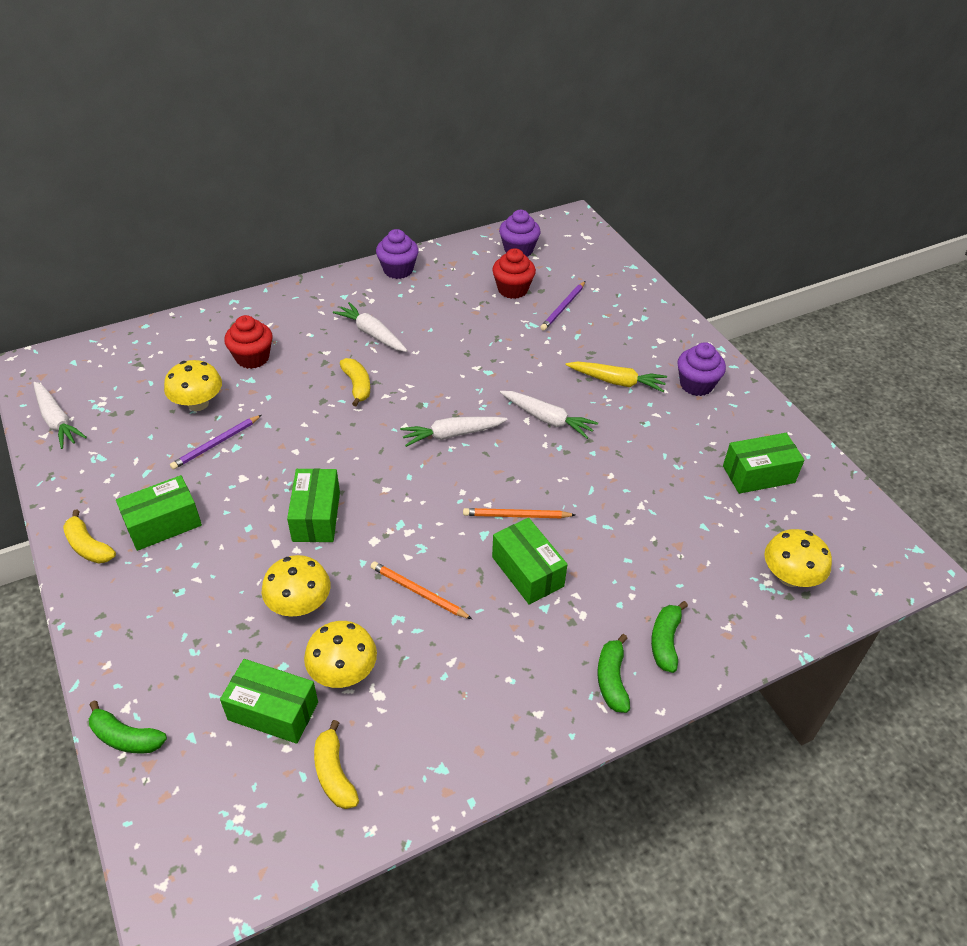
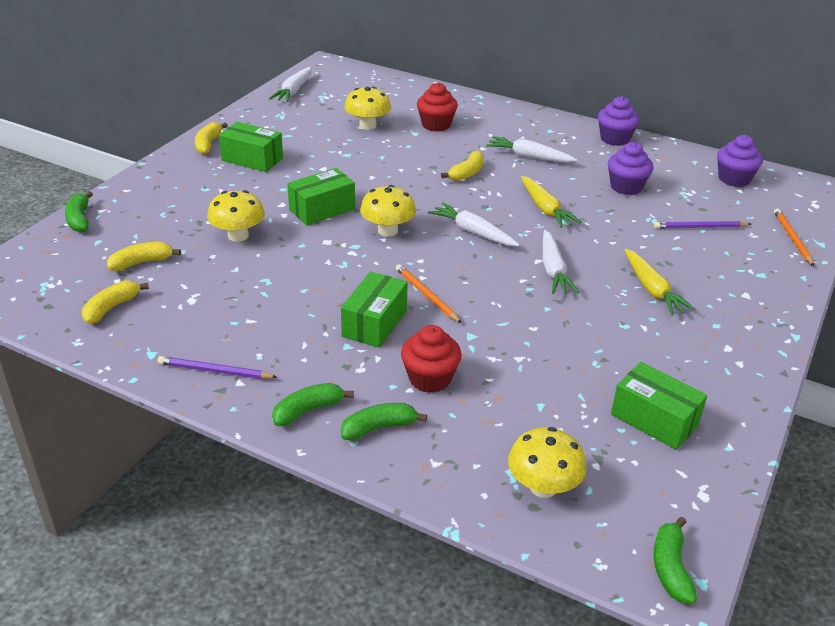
camera: 55 degrees right, 10 degrees down
purple pencil [170,415,262,470] -> purple pencil moved to [158,356,277,379]
green box [220,659,318,744] -> yellow banana [107,242,181,271]
yellow mushroom [304,621,377,688] -> yellow mushroom moved to [360,185,416,237]
white carrot [333,302,408,352] -> white carrot turned 75 degrees counterclockwise [486,136,577,162]
orange pencil [371,562,472,619] -> orange pencil moved to [774,208,814,266]
red cupcake [492,248,536,299] -> red cupcake moved to [401,325,462,393]
purple cupcake [677,342,726,396] -> purple cupcake moved to [608,142,653,195]
none -> yellow carrot [521,176,582,228]
none -> green banana [654,517,697,603]

